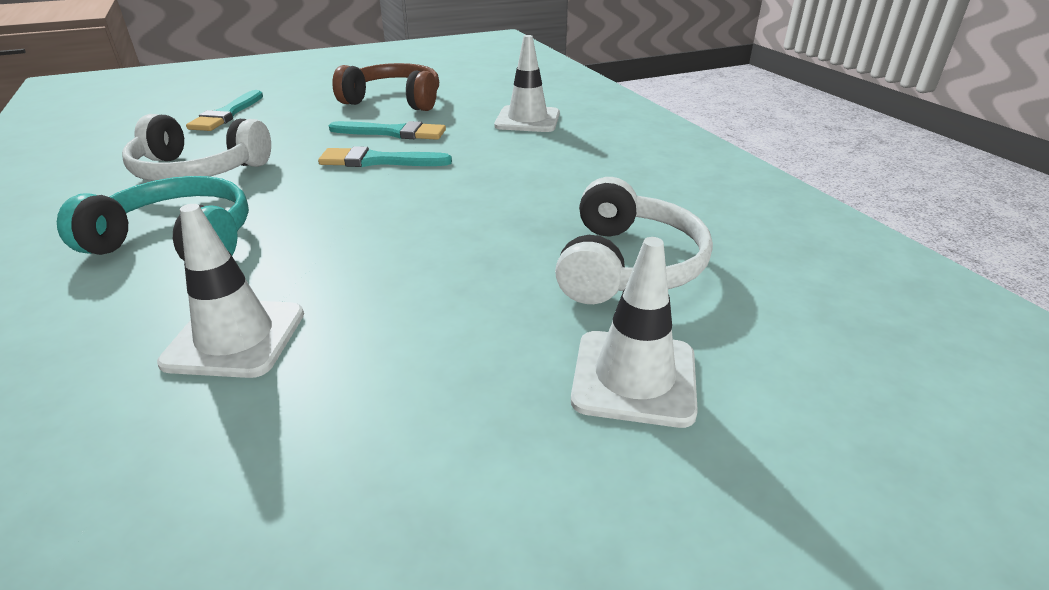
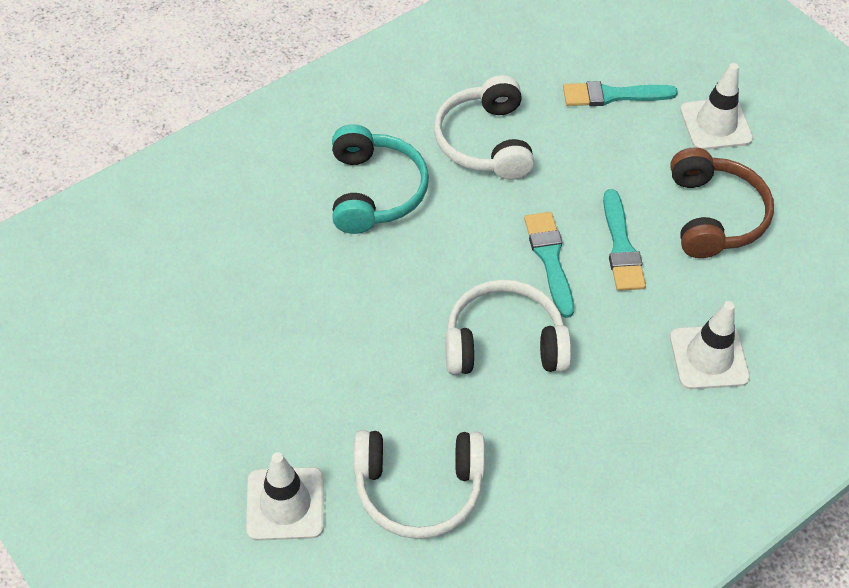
camera: 75 degrees right, 20 degrees up
white traffic cone [157,204,304,378] -> white traffic cone moved to [680,63,753,150]
none -> white headphones [445,280,571,375]

